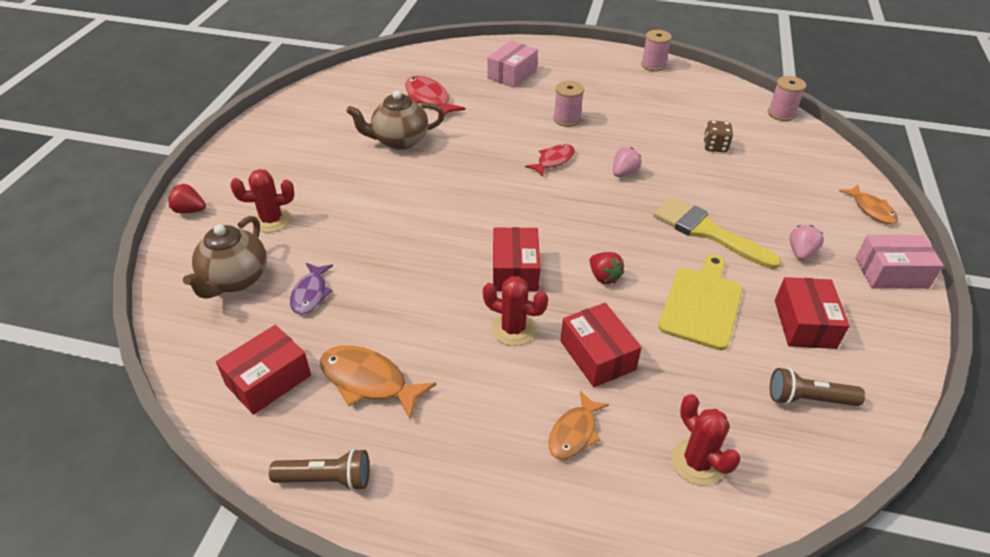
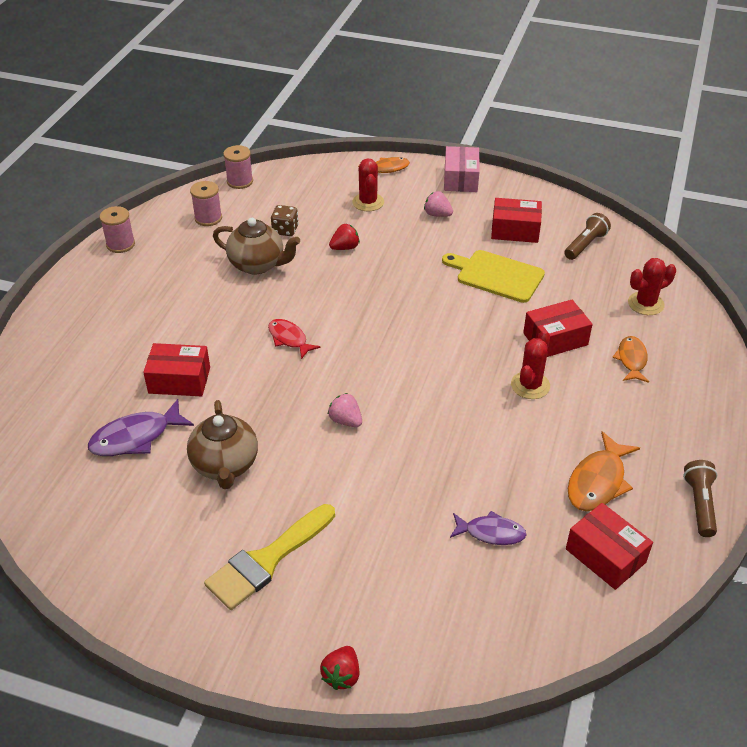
camera: 85 degrees left, 0 degrees up
brown teapot [183,216,267,299] -> brown teapot moved to [213,218,300,274]
red cactus [230,169,294,233] -> red cactus moved to [352,158,384,211]
red fish [405,76,466,118] -> purple fish [88,399,194,456]
pink box [487,41,538,88] -> none
red box [493,227,540,291] -> red box moved to [143,343,210,396]
orange fish [549,390,609,460] -> orange fish turned 120 degrees counterclockwise [612,336,649,383]
pink spool [553,81,584,127] -> pink spool moved to [190,181,222,226]
red strawberry [590,252,624,284] -> red strawberry moved to [329,224,360,250]
pink strawberry [613,147,642,177] -> pink strawberry moved to [328,393,362,427]
yellow brush [653,197,781,269] -> yellow brush moved to [204,504,335,610]
brown flashlight [770,368,865,406] -> brown flashlight turned 150 degrees counterclockwise [564,213,611,260]

